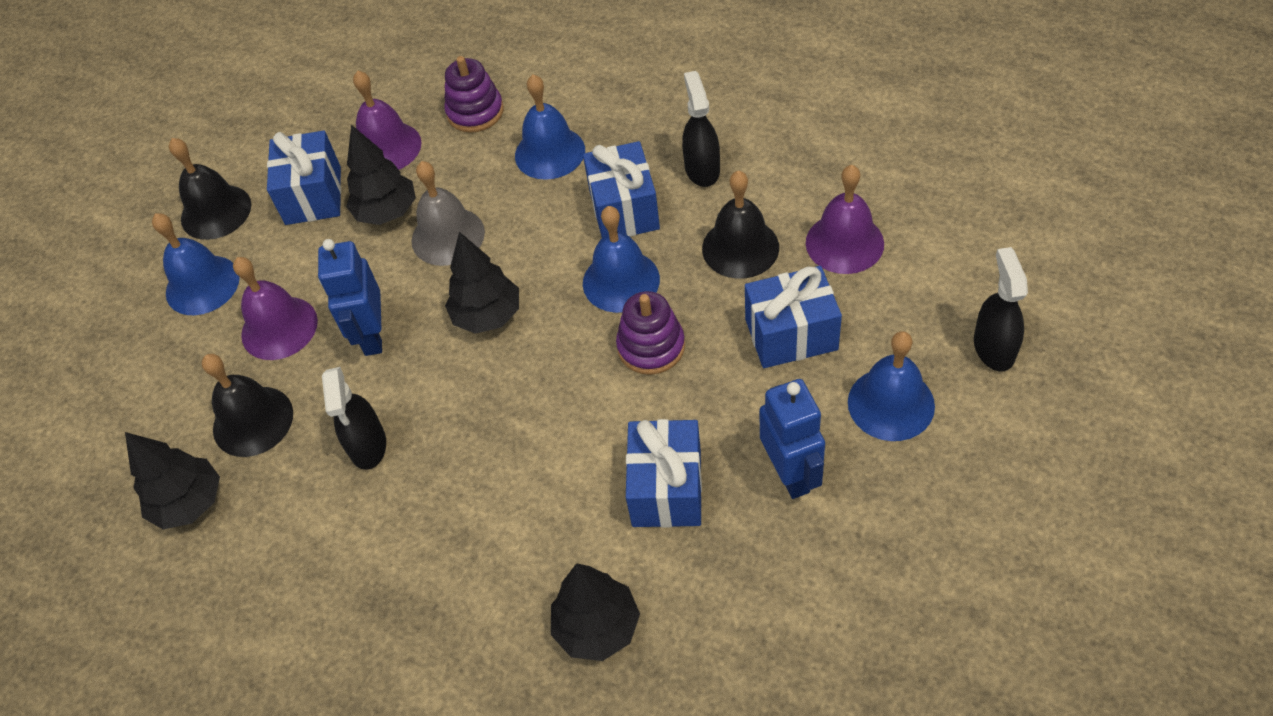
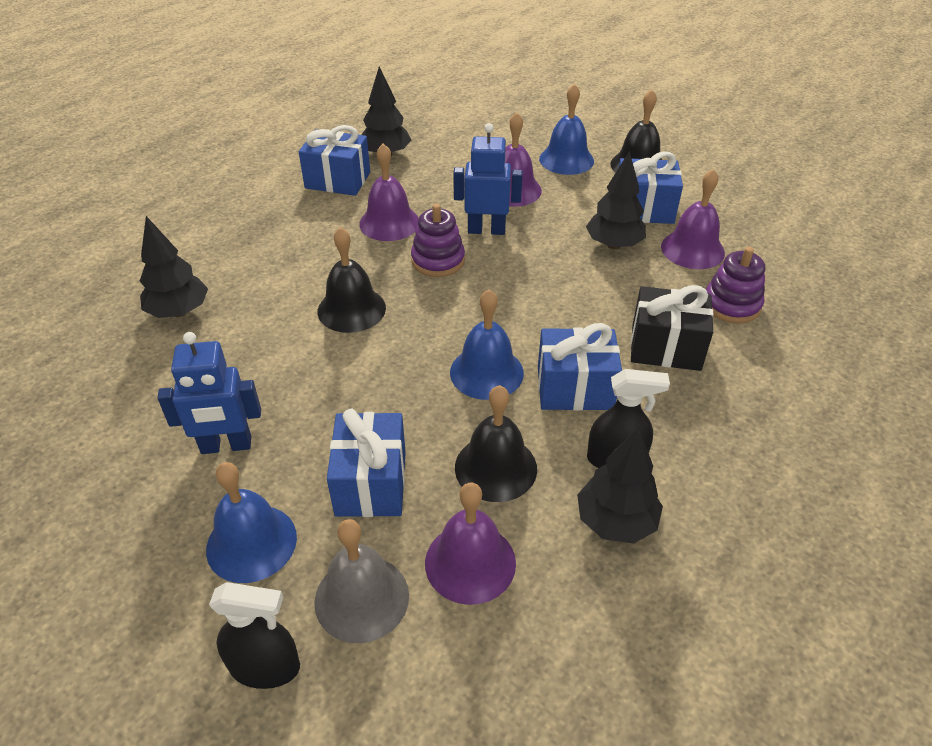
camera: 95 degrees right, 10 degrees down
black bell [202,354,293,457] -> black bell moved to [318,227,386,333]
black spray bottle [322,367,386,470] -> purple bell [359,144,419,241]
grey bell [411,161,485,266] -> grey bell moved to [314,519,409,643]
black tree [445,232,519,334] -> black tree moved to [577,427,663,544]
blue bell [515,74,585,180] -> black gift [631,285,714,371]
purple stacking toy [616,291,685,375] -> purple stacking toy moved to [411,204,465,277]
blue gift [626,419,702,528] -> blue gift moved to [299,125,370,196]

